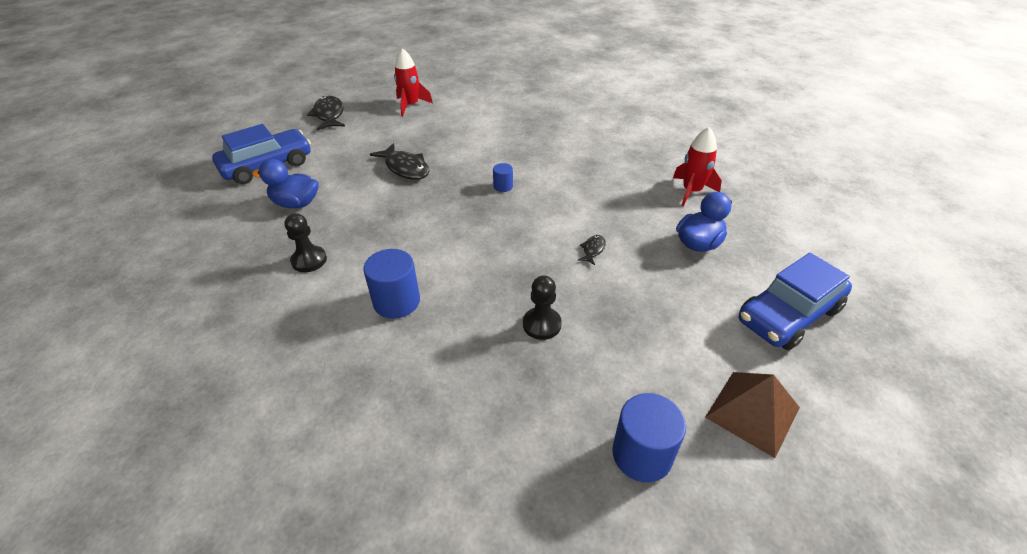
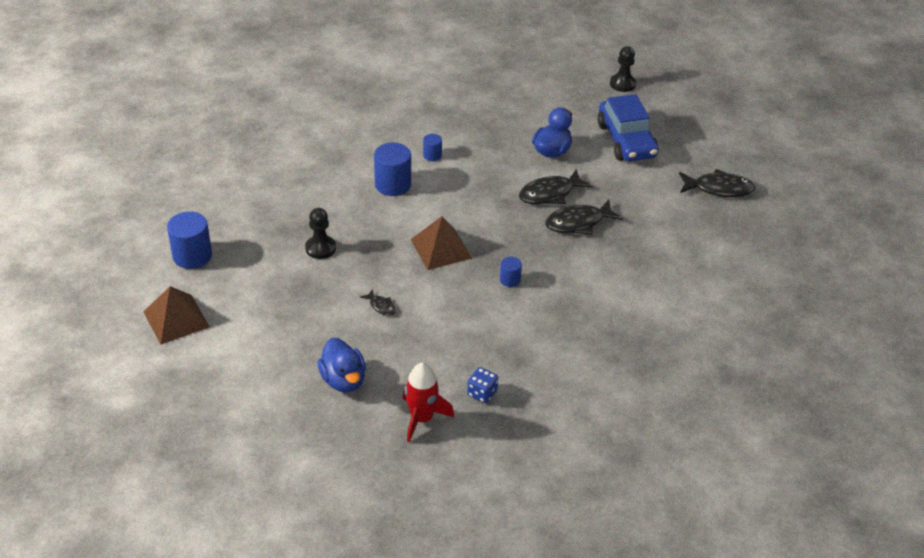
camera: 110 degrees right, 0 degrees up
black pawn [285,213,327,272] -> black pawn moved to [610,46,636,92]
red rocket [394,48,433,116] -> none
blue car [739,253,852,350] -> none
none -> brown pyramid [411,216,472,270]
none -> blue cylinder [423,134,442,161]
none -> blue dice [467,367,498,403]
none -> black fish [519,169,593,204]

